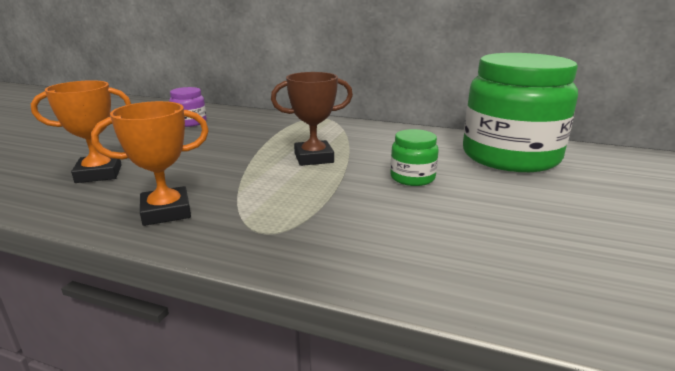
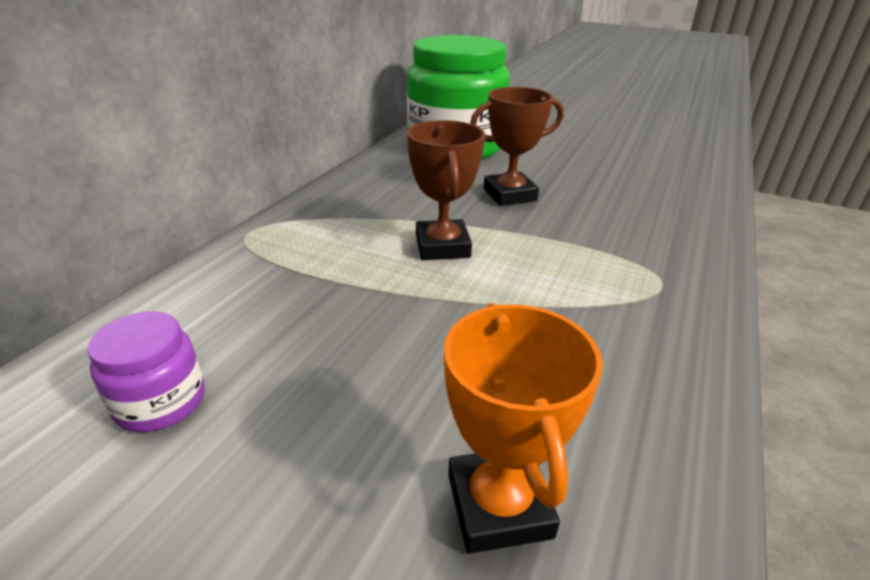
camera: 85 degrees left, 10 degrees up
orange trophy [91,101,209,226] -> none
green jar [390,129,439,186] -> brown trophy [470,87,564,206]

